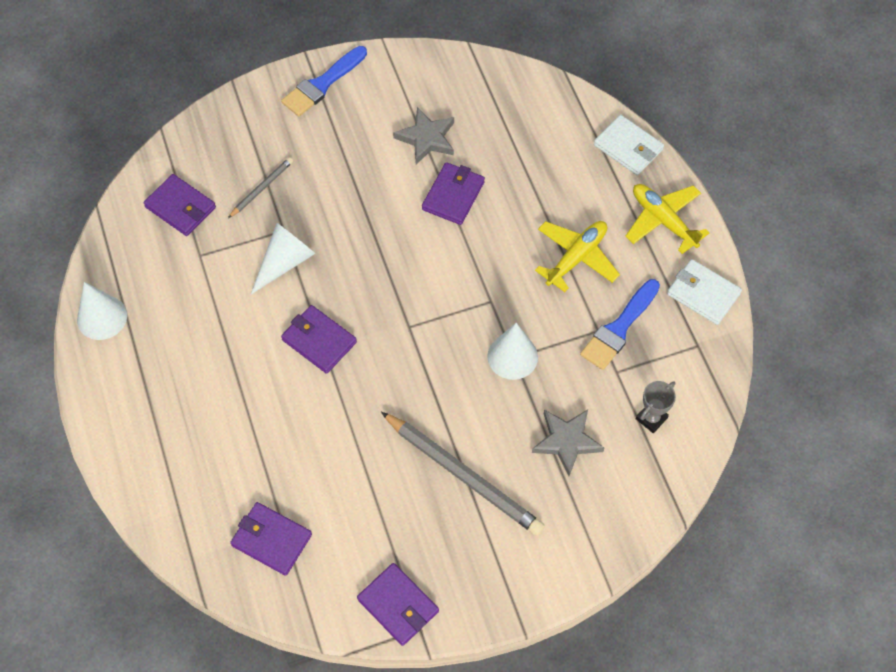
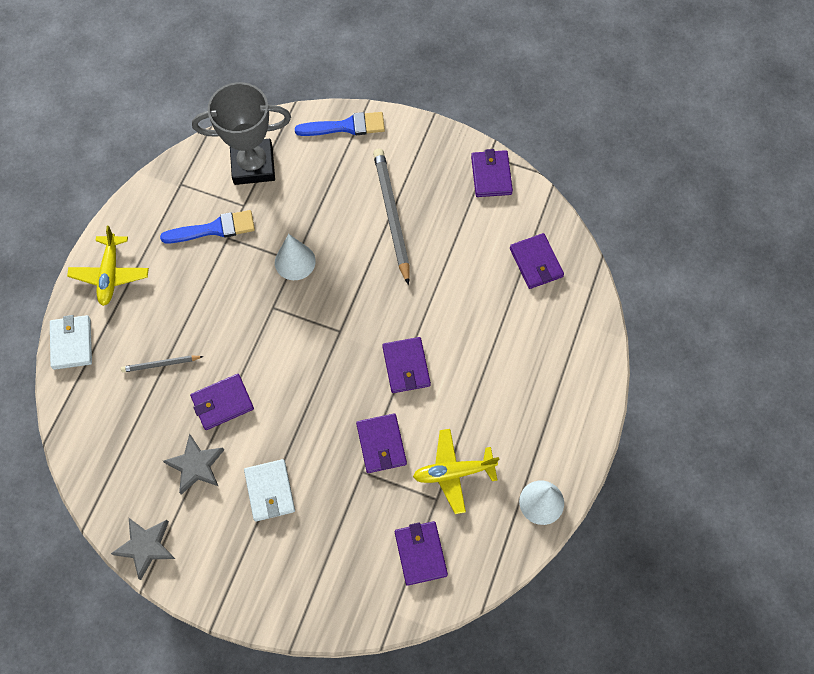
camera: 140 degrees left, 5 degrees up
grey pencil [228,157,293,218] -> grey pencil moved to [121,355,204,372]
white cone [251,223,315,294] -> purple wallet [356,413,407,473]
blue brush [281,46,367,116] -> blue brush moved to [295,112,385,136]
grey star [532,410,604,476] -> grey star moved to [111,518,175,580]
yellow plane [535,221,620,292] -> yellow plane moved to [413,429,499,514]
grey trophy [636,381,676,433] -> grey trophy [192,82,291,185], size x2.34
white wallet [667,259,742,325] -> white wallet moved to [244,459,295,521]

